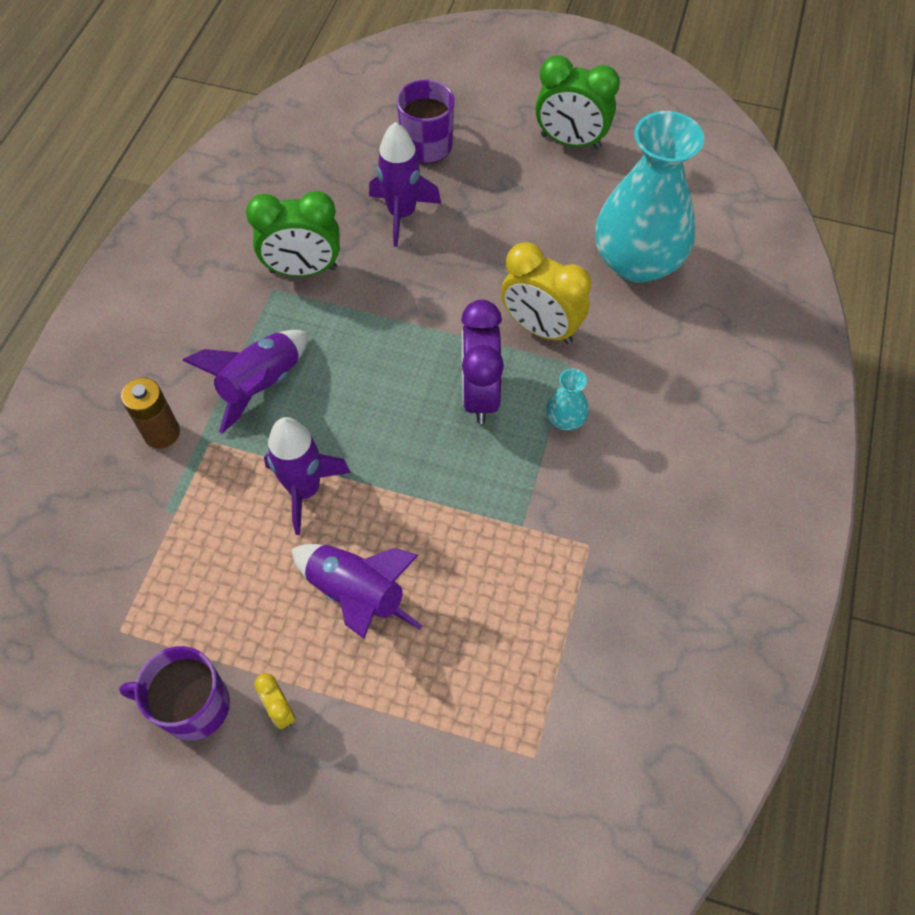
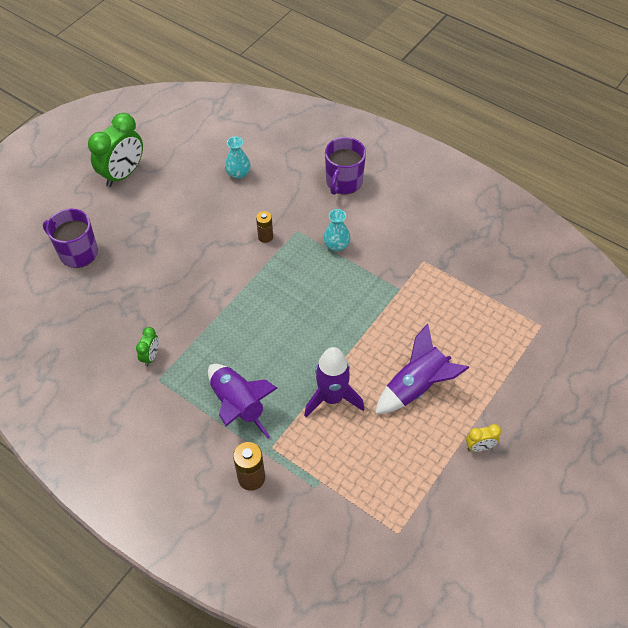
camera: 70 degrees left, 5 degrees down
purple mug [119,646,230,741] -> purple mug moved to [325,137,366,195]
green clock [246,191,340,277] -> green clock [136,327,159,366], size x0.48
purple rocket [369,122,441,247] -> none
purple clock [461,300,504,424] -> none
yellow clock [501,242,591,344] -> brown battery [256,211,273,243]
turquoise vase [595,111,704,283] -> turquoise vase [225,136,251,179], size x0.40

